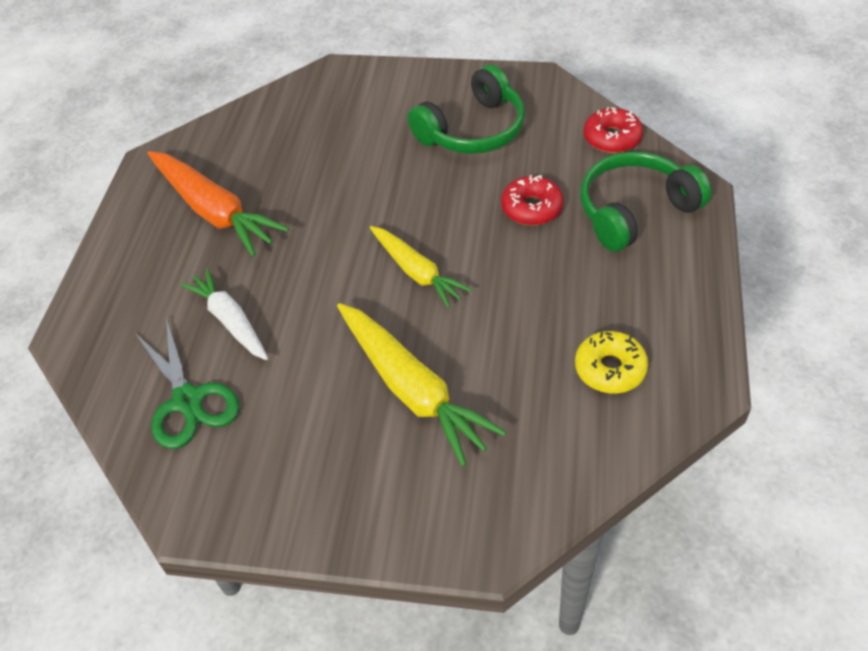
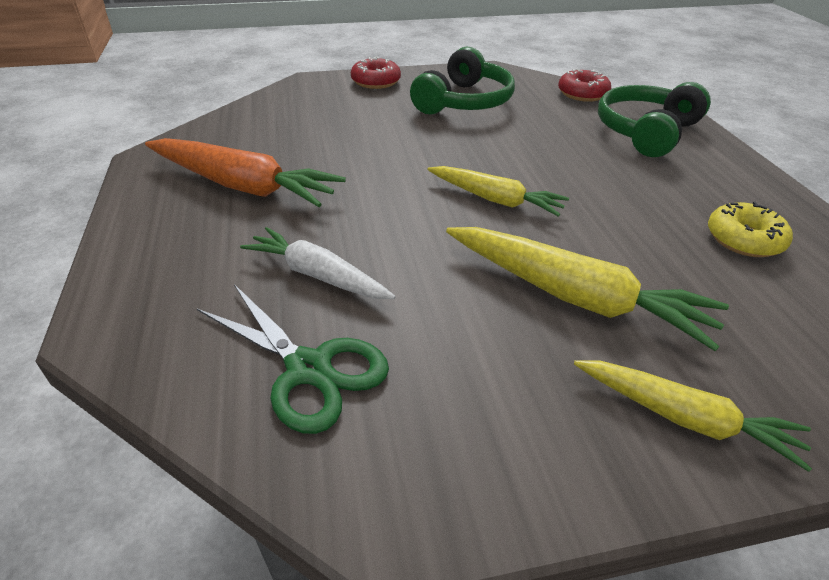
camera: 25 degrees left, 10 degrees down
red donut [501,175,564,225] -> red donut moved to [351,57,401,89]
none -> yellow carrot [574,360,812,472]

